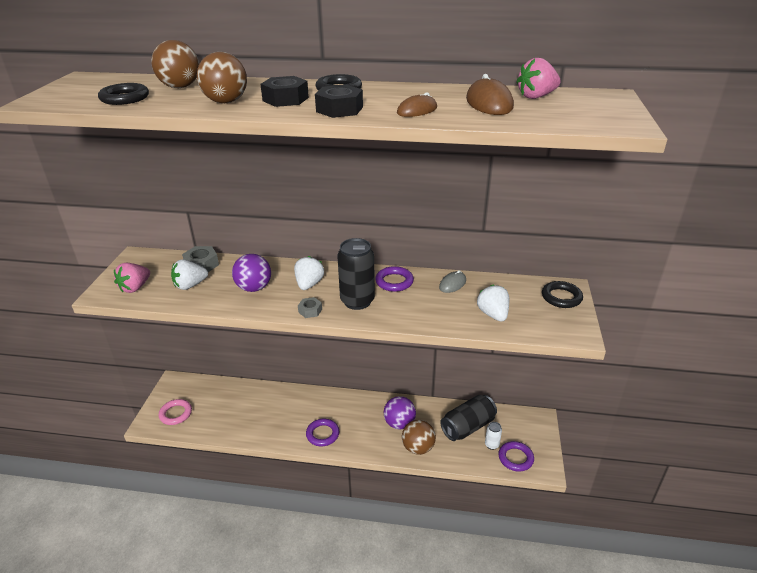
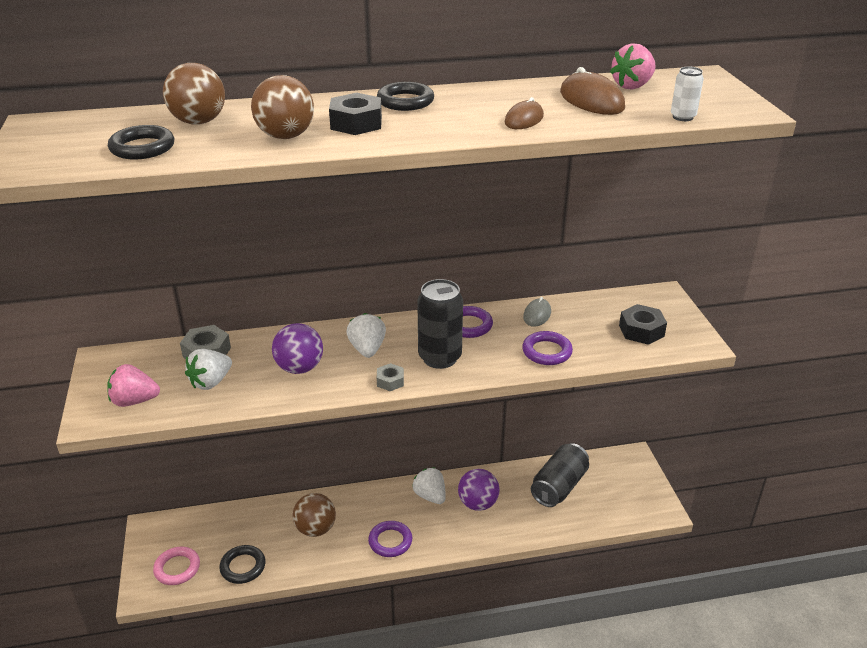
camera: 20 degrees left, 0 degrees up
pink strawberry [114,263,150,293] -> pink strawberry turned 75 degrees clockwise [107,364,160,407]
black nut [315,85,363,118] -> black nut moved to [619,304,667,345]
brown ball [402,420,436,455] -> brown ball moved to [293,493,336,537]
white strawberry [477,284,509,322] -> white strawberry moved to [412,467,446,504]
white can [485,422,502,450] -> white can moved to [671,67,704,121]
purple ring [498,441,534,472] -> purple ring moved to [522,331,573,365]
black ring [542,281,583,308] -> black ring moved to [219,545,266,584]

